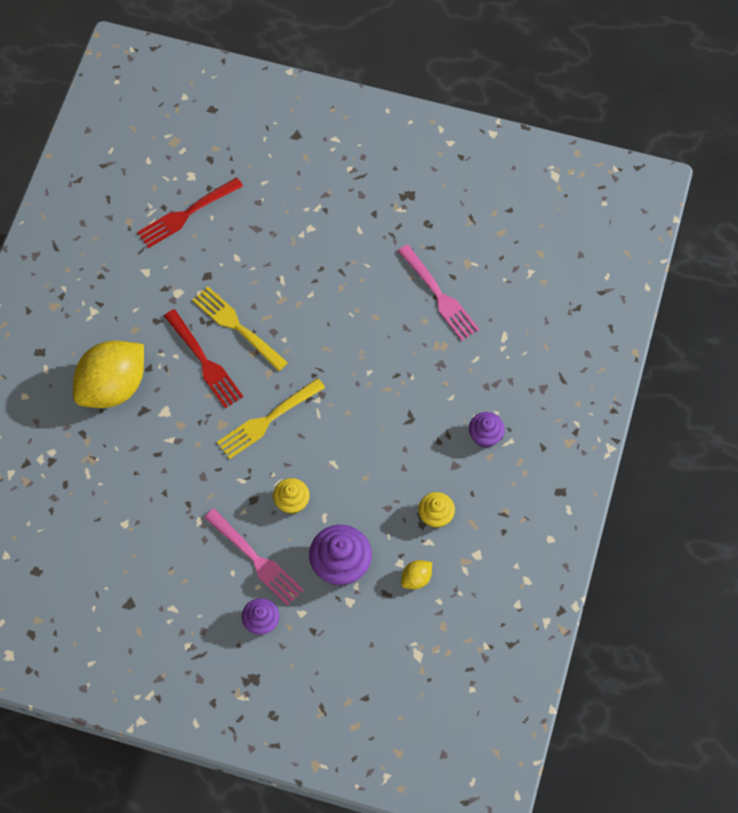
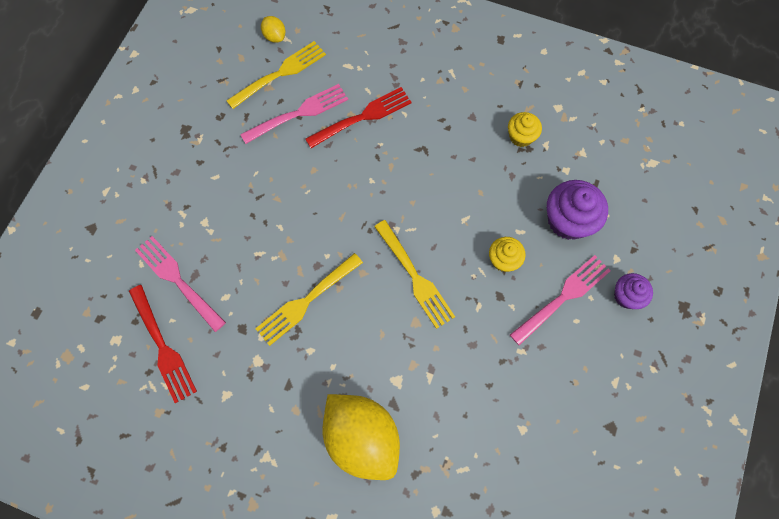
camera: 85 degrees left, 5 degrees up
red fork [164,309,243,408] -> red fork moved to [305,87,411,148]
yellow lemon [401,560,432,589] -> yellow lemon moved to [261,16,285,43]
purple cupcake [469,412,505,448] -> none
none -> pink fork [135,236,226,332]
none -> yellow fork [226,41,326,109]

